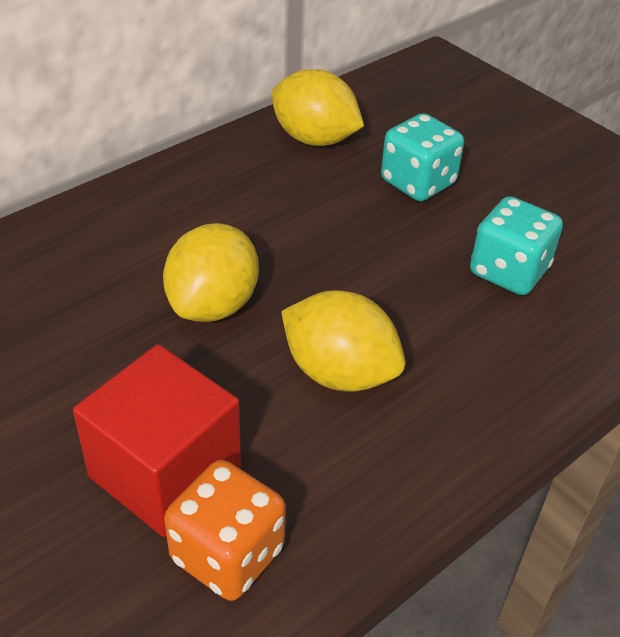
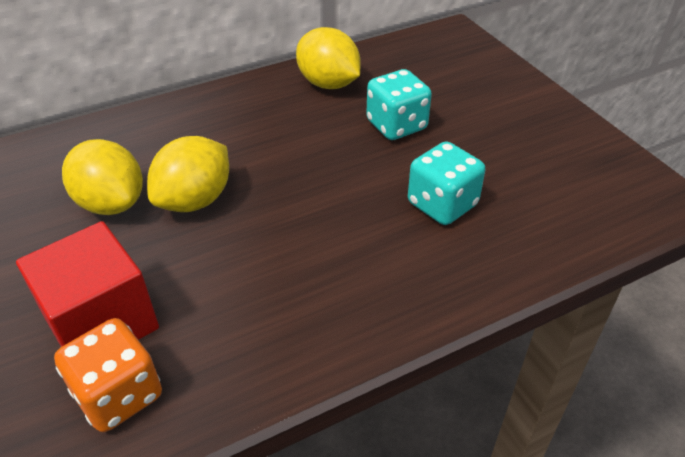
camera: 15 degrees right, 0 degrees up
yellow lemon [281,290,405,392] -> yellow lemon moved to [62,139,143,215]

